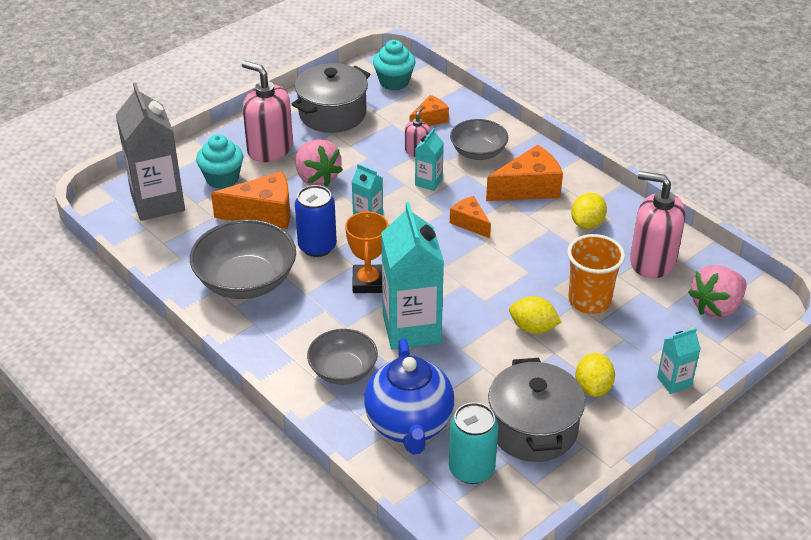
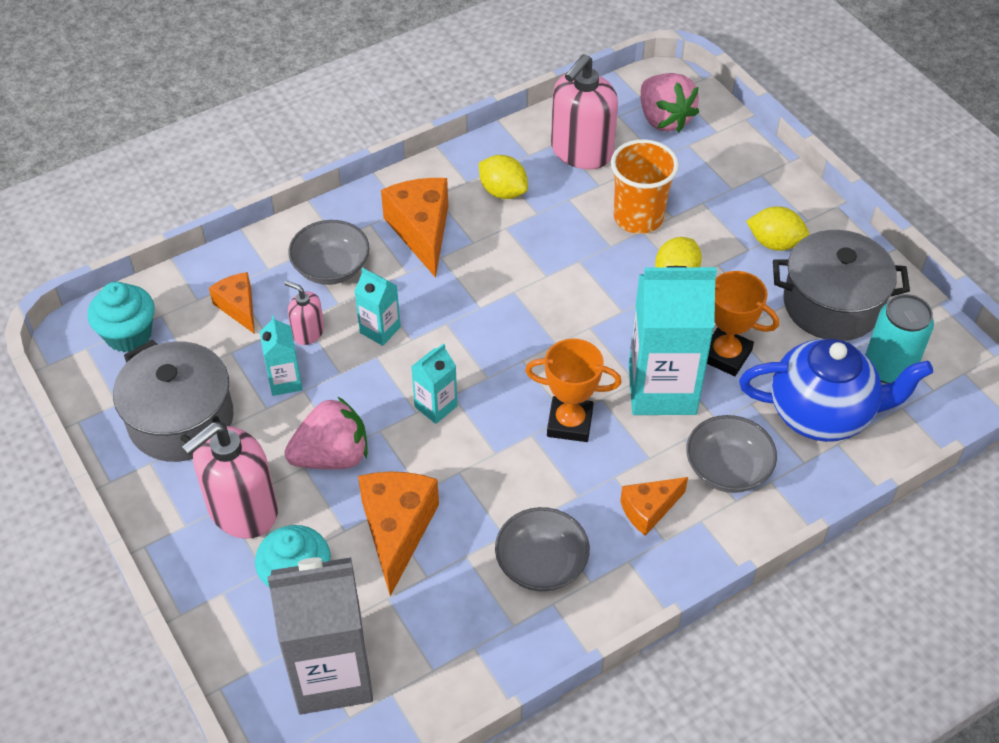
camera: 80 degrees left, 10 degrees up
grey bowl [190,219,296,299] -> grey bowl [495,507,590,592], size x0.62
blue can [295,185,337,257] -> none
orange cheese [450,196,491,238] -> orange cheese moved to [620,477,688,536]
turquoise carton [657,328,701,394] -> turquoise carton moved to [260,315,303,396]
none -> orange trophy [707,271,779,376]

